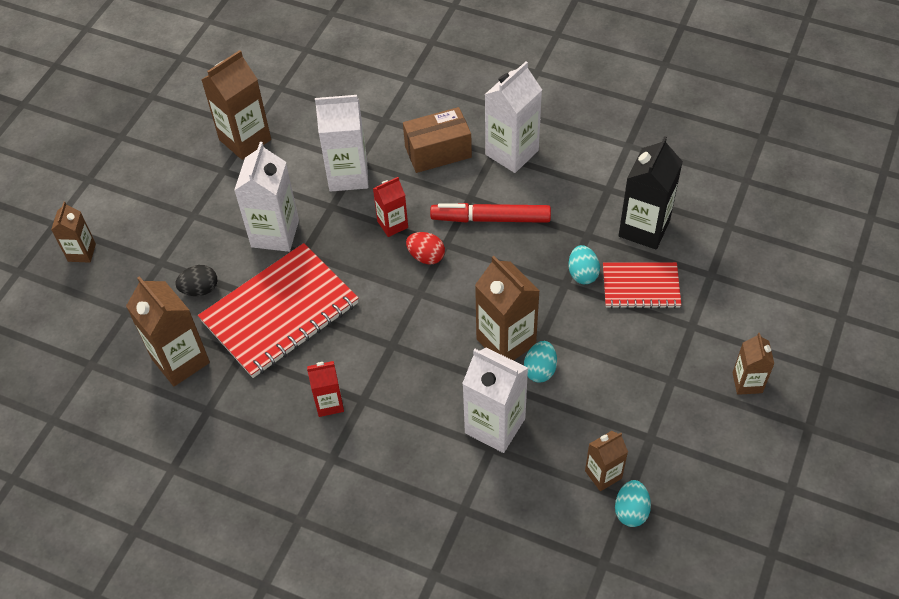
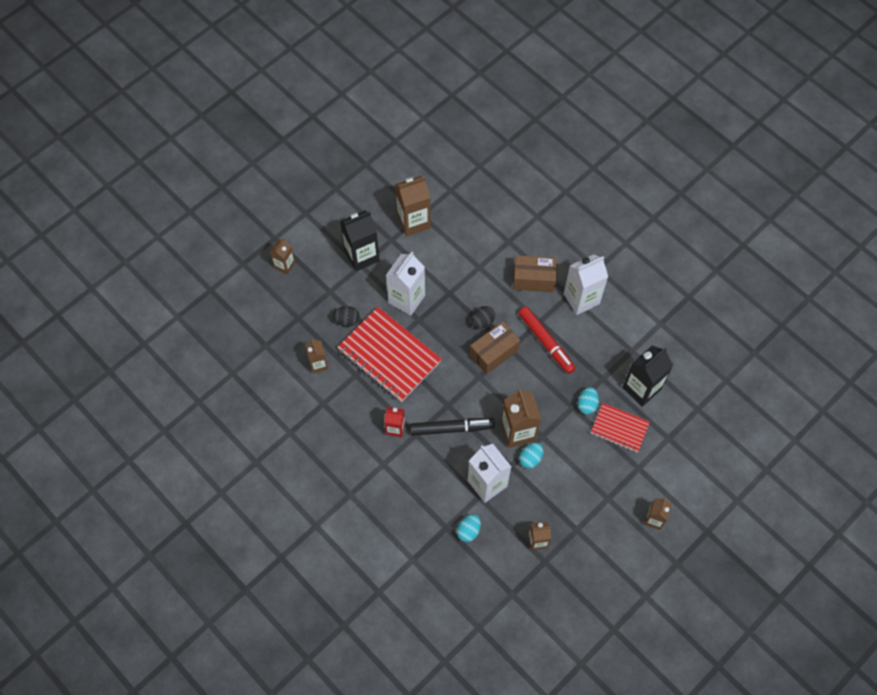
camera: 20 degrees right, 10 degrees up
brown carton [126,276,210,387] -> brown carton [305,339,328,374], size x0.58
red notebook [198,243,359,378] -> red notebook turned 60 degrees clockwise [337,307,442,402]
white carton [315,95,368,192] -> none
red carton [373,177,408,237] -> black egg [471,306,495,328]
red egg [406,232,445,265] -> brown box [470,321,520,375]
red marker [430,203,551,223] -> red marker turned 150 degrees counterclockwise [518,307,576,374]
turquoise egg [615,480,651,527] -> turquoise egg moved to [457,514,481,542]
none -> black carton [340,210,380,271]
none -> black marker [410,418,495,436]

